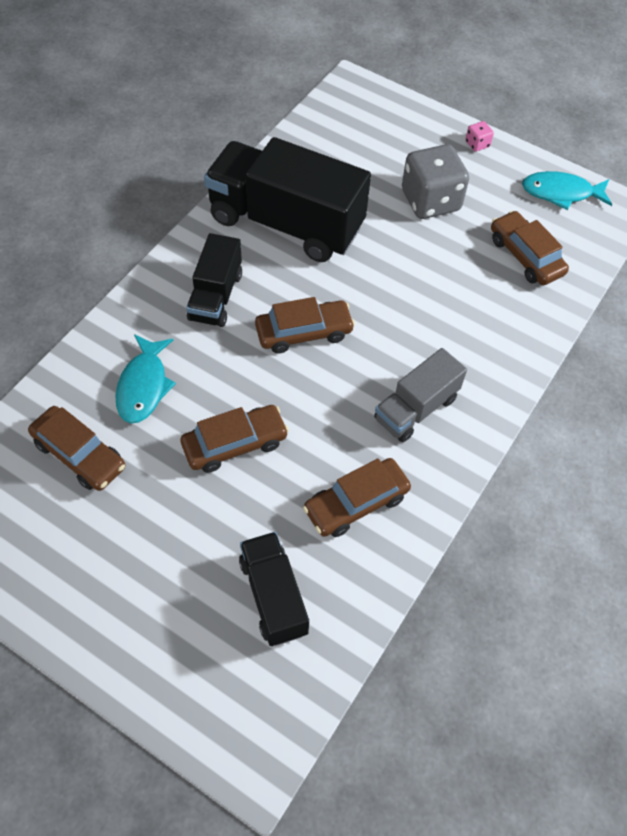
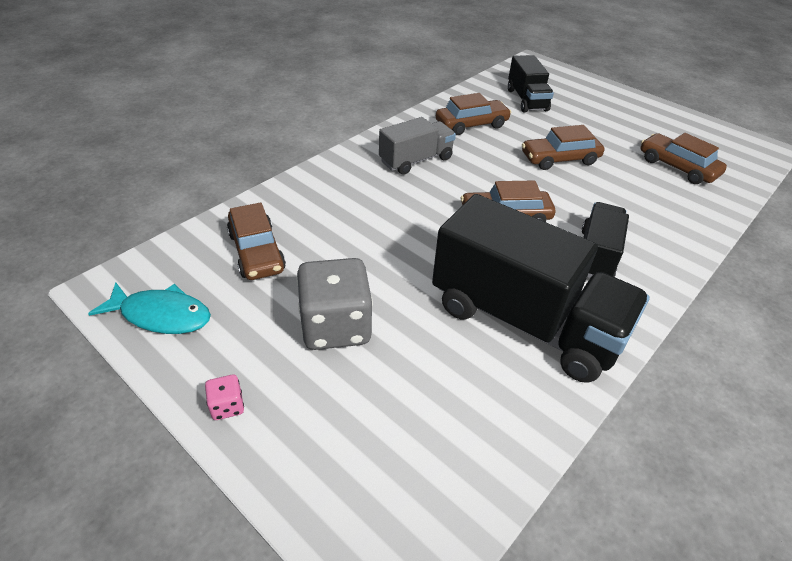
camera: 170 degrees left, 15 degrees down
turquoise fish [115,334,176,423] -> none

